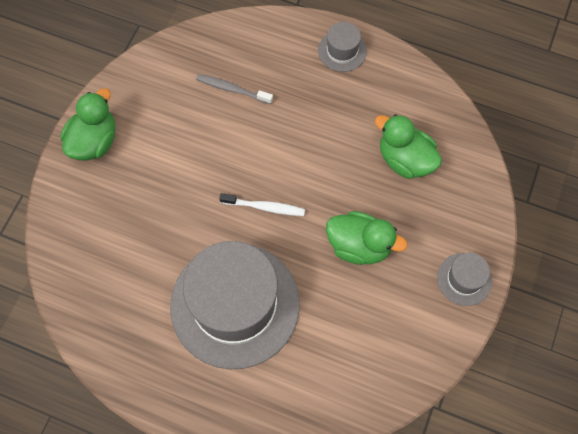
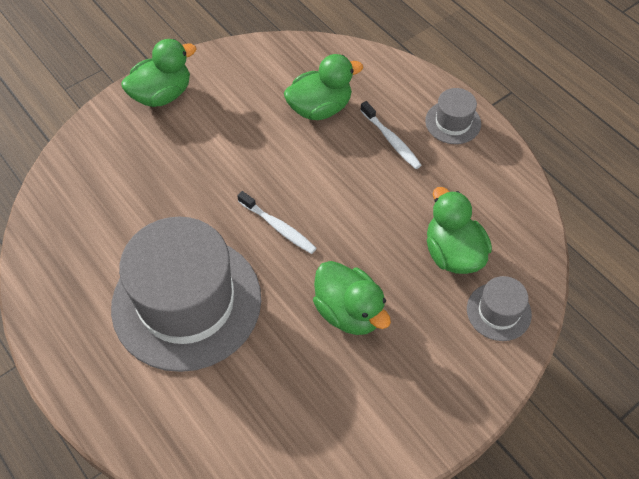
camera: 30 degrees right, 10 degrees down
grey toothbrush [196,74,273,104] -> green duck [284,54,363,120]
grey hat [437,253,492,306] -> grey hat moved to [467,276,532,341]
none -> white toothbrush [360,101,421,169]

